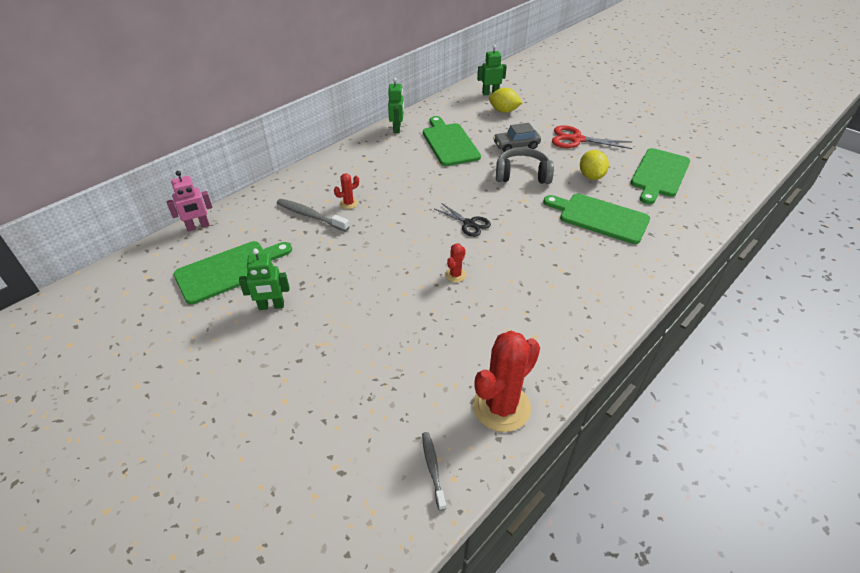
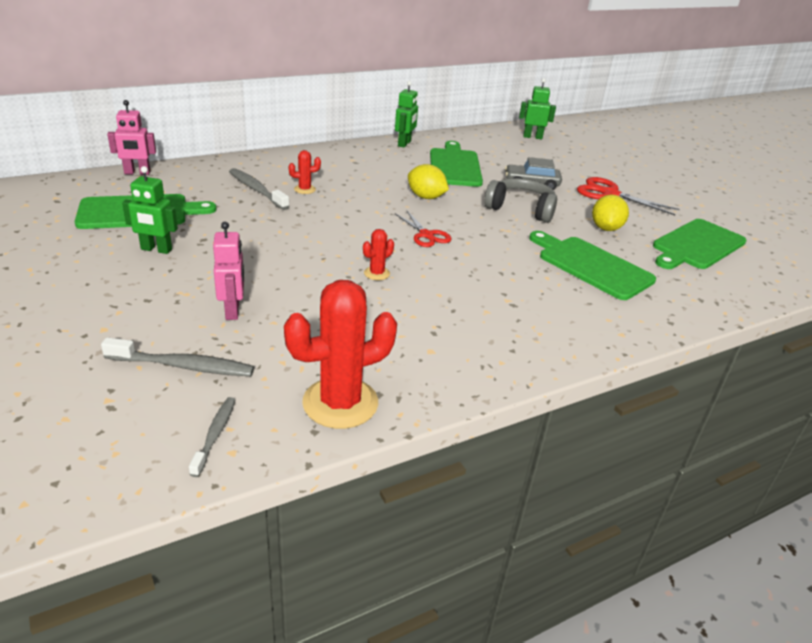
camera: 15 degrees right, 10 degrees down
black scissors [435,203,491,237] -> red scissors [395,211,452,247]
yellow lemon [489,88,522,113] -> yellow lemon moved to [408,164,449,199]
none -> grey toothbrush [101,337,254,376]
none -> pink robot [213,222,244,320]

